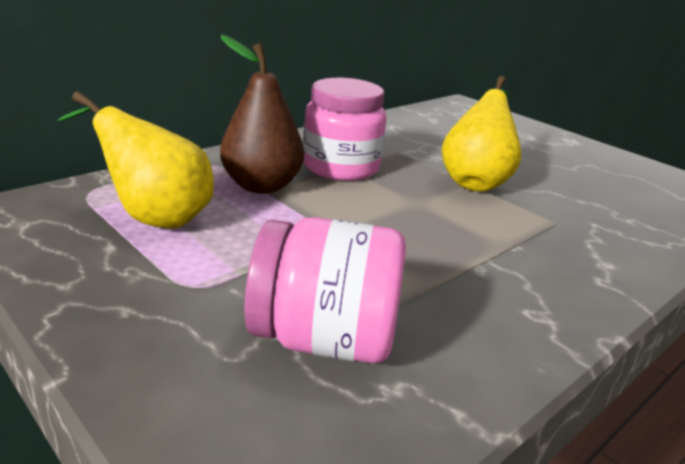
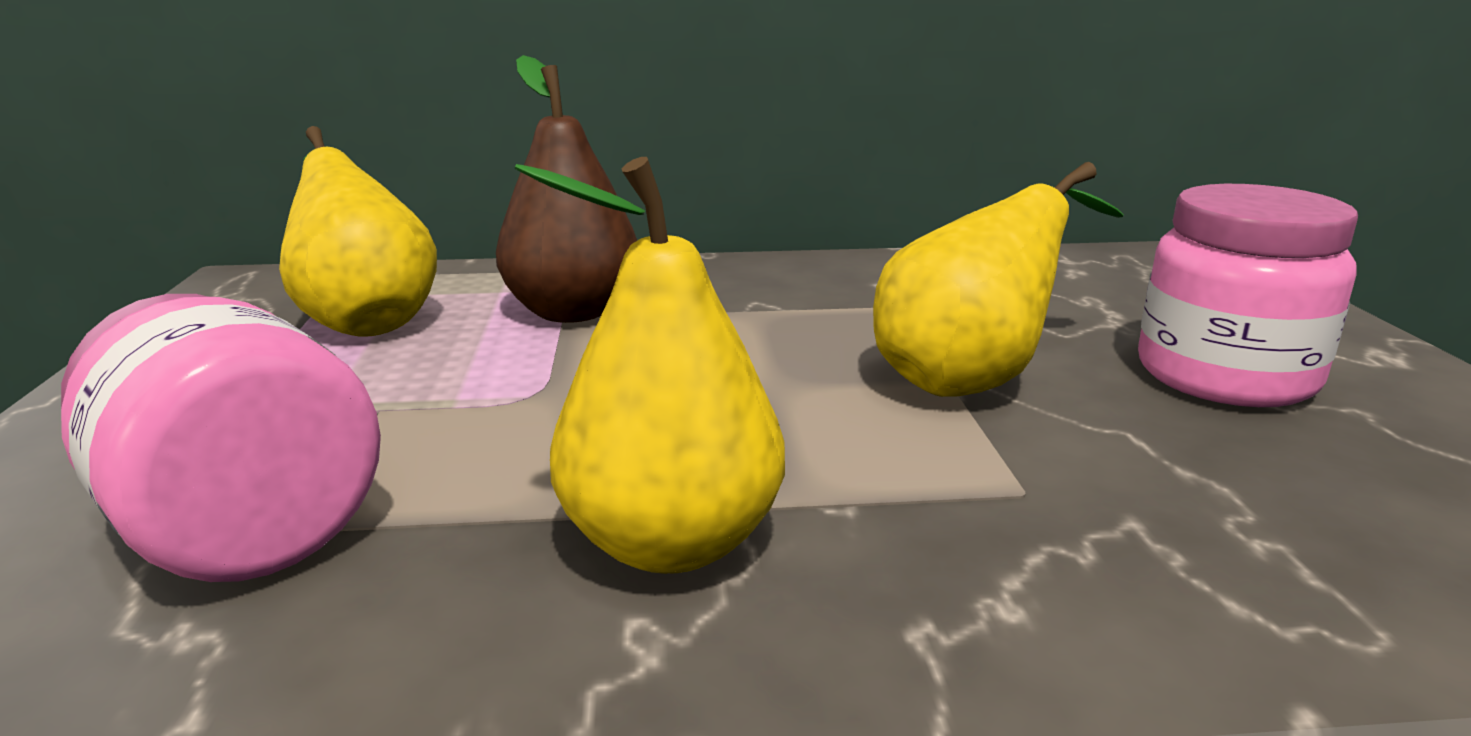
camera: 40 degrees right, 5 degrees down
pink jar [303,78,386,181] -> pink jar moved to [1138,184,1358,407]
none -> yellow pear [514,157,785,574]

